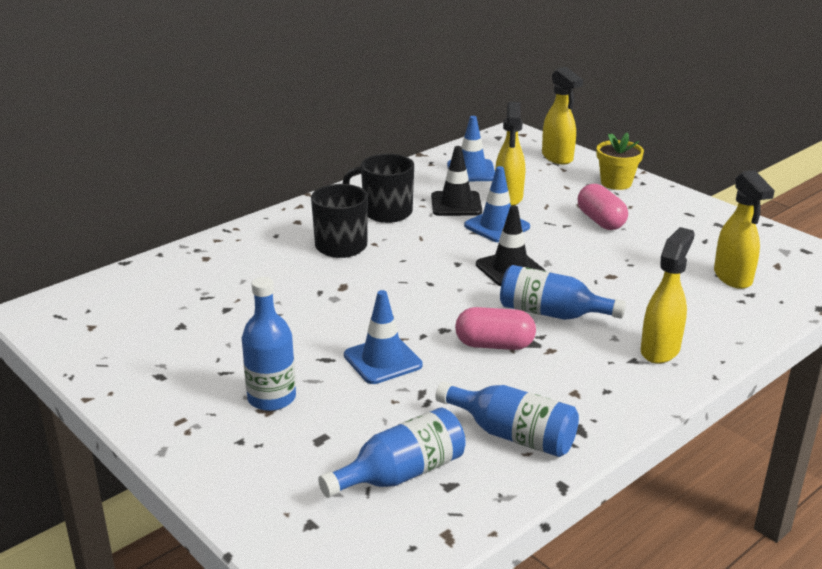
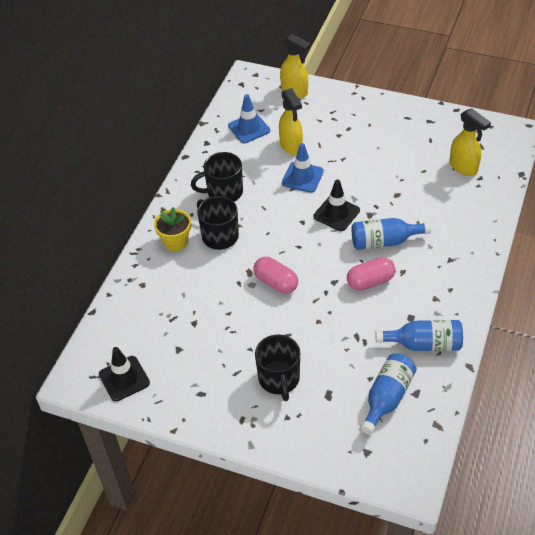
camera: 25 degrees left, 20 degrees up
blue bottle [242,277,296,411] -> black mug [255,335,300,401]
blue traffic cone [344,290,423,384] -> none
black traffic cone [431,146,482,216] -> black traffic cone moved to [99,347,150,402]
pink capsule [577,184,628,230] -> pink capsule moved to [253,257,298,294]
yellow flower pot [597,132,644,190] -> yellow flower pot moved to [154,207,191,251]
yellow spray bottle [641,227,695,364] -> none

